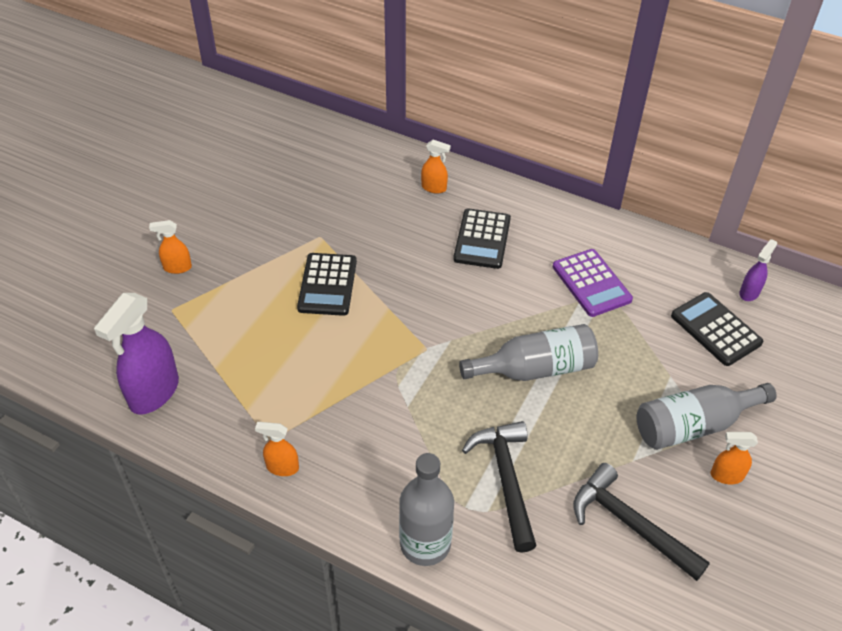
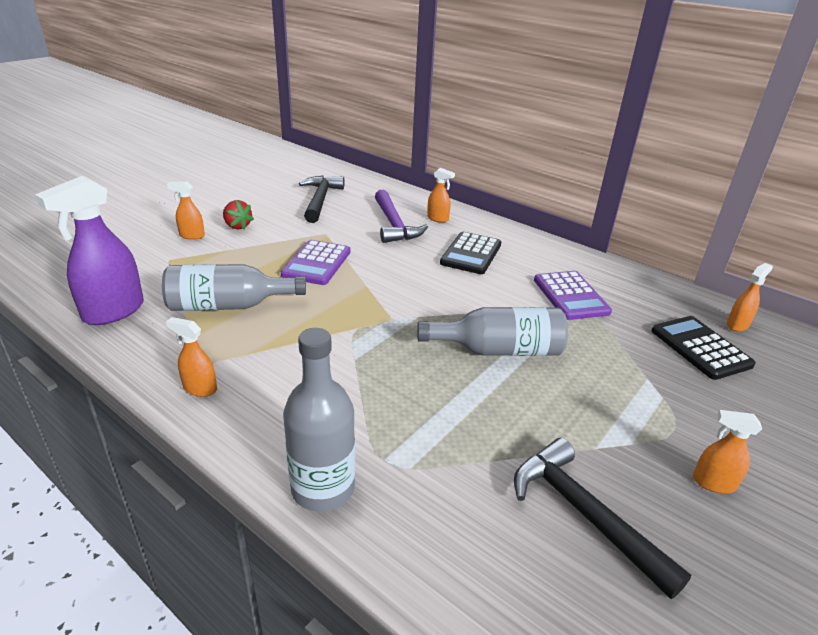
camera: 10 degrees right, 15 degrees down
black calculator [297,253,357,316] -> purple calculator [281,240,351,285]
black hammer [462,421,537,553] -> black hammer moved to [299,176,345,223]
grey bottle [637,383,777,450] -> grey bottle moved to [162,264,306,311]
purple spray bottle [739,239,777,301] -> orange spray bottle [727,263,773,332]
none -> red strawberry [223,200,254,230]
none -> purple hammer [375,190,428,243]

